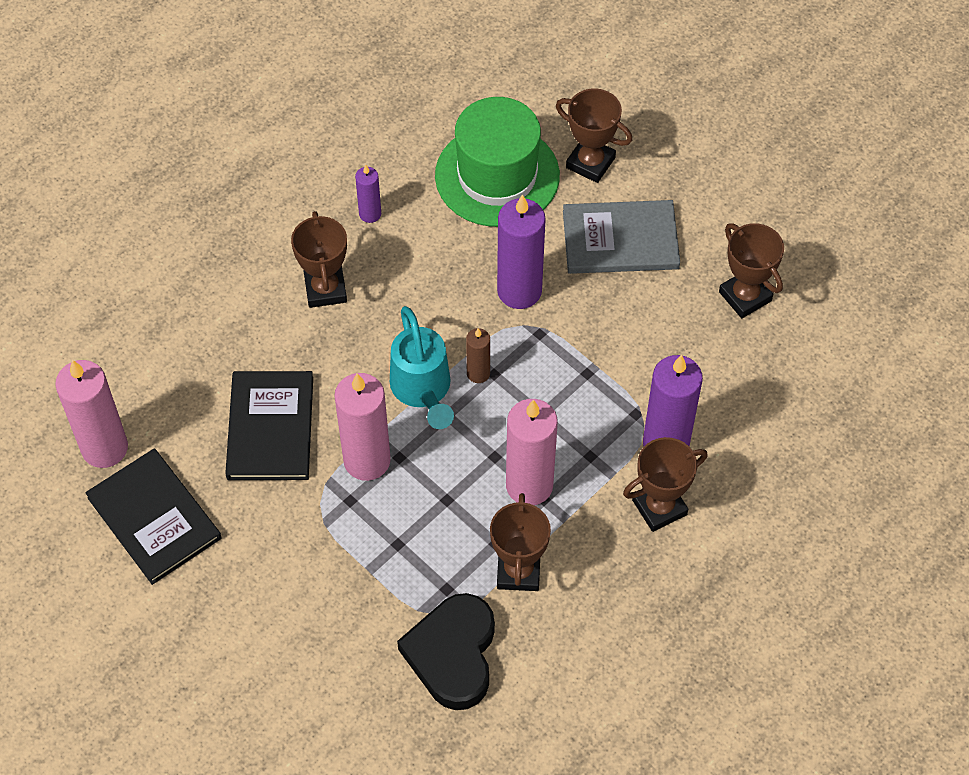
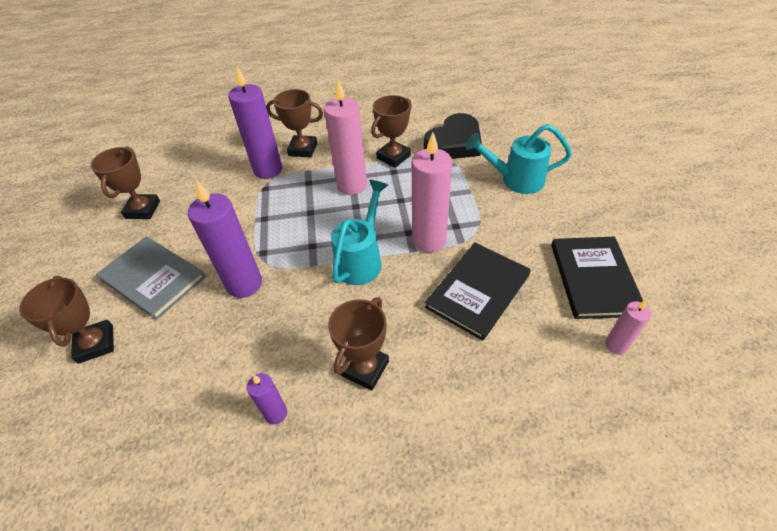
camera: 140 degrees left, 10 degrees down
pink candle [55,360,128,468] -> pink candle [605,299,651,355], size x0.51
green hat [435,97,560,227] -> none
brown candle [466,328,490,383] -> none
none -> turquoise watering can [465,124,572,194]

